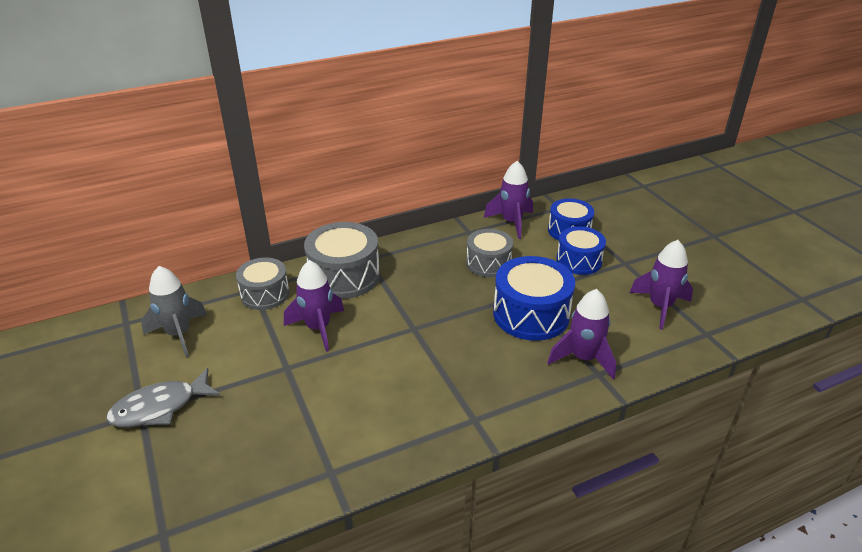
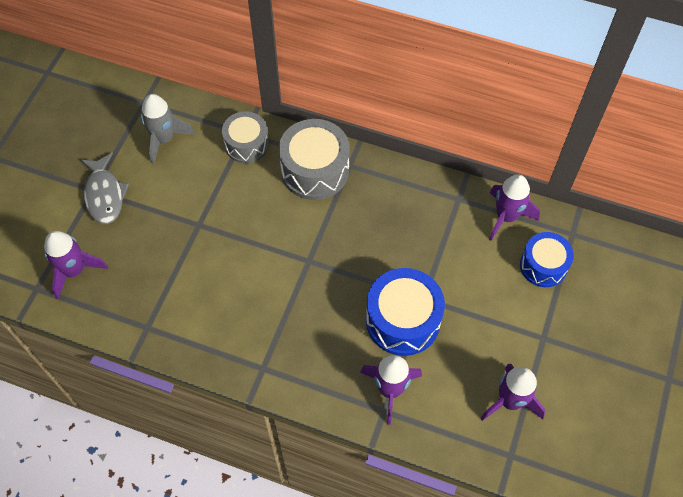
camera: 45 degrees right, 25 degrees up
grey fish [106,368,220,427] -> grey fish turned 120 degrees counterclockwise [80,152,129,224]
purple rocket [284,260,344,352] -> purple rocket moved to [44,231,108,299]
grey drum [466,229,513,277] -> none
blue drum [556,226,606,275] -> none

